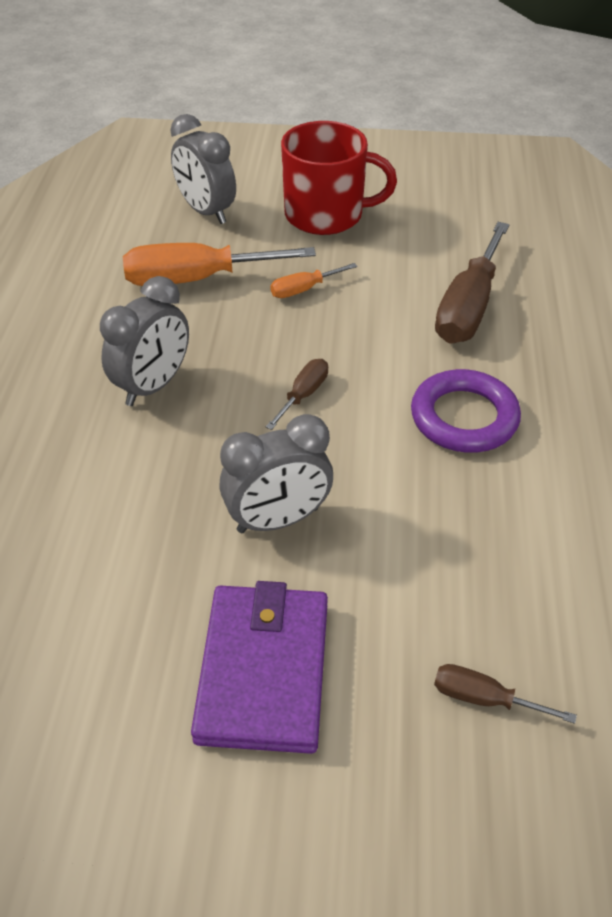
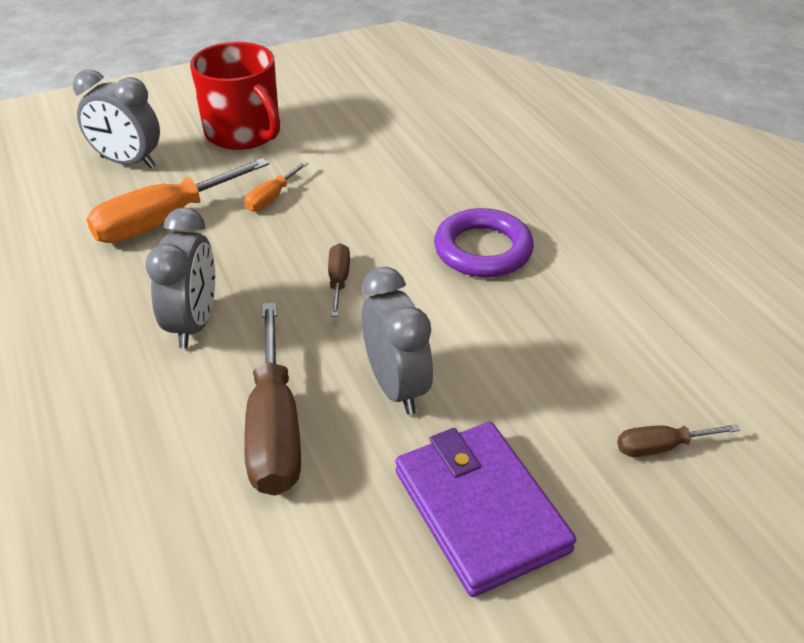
camera: 30 degrees left, 5 degrees down
grey clock [219,414,333,533] -> grey clock turned 60 degrees counterclockwise [362,267,433,415]
red mug [281,121,397,235] -> red mug turned 75 degrees clockwise [190,42,280,150]
brown screwdriver [435,222,510,344] -> brown screwdriver moved to [244,302,301,496]

